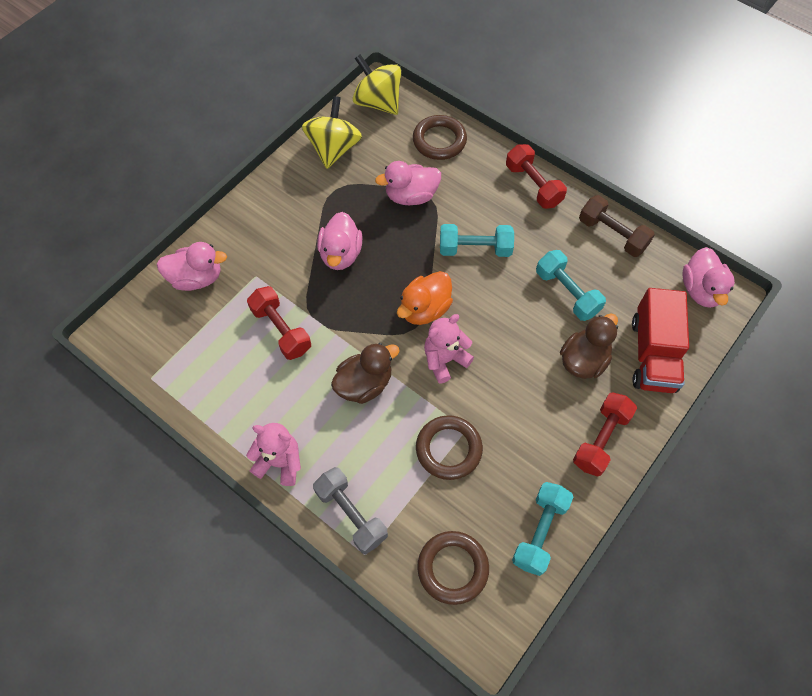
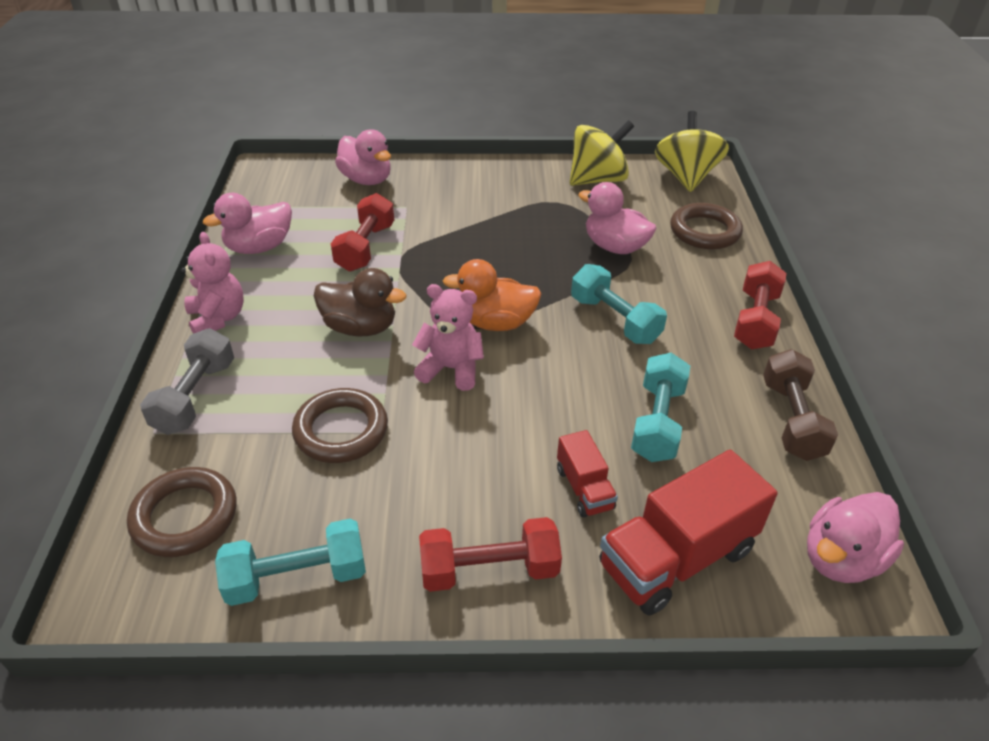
camera: 50 degrees right, 20 degrees down
pink duck [317,212,363,270] -> pink duck moved to [203,193,292,254]
brown duck [560,313,618,379] -> red truck [557,430,618,518]

